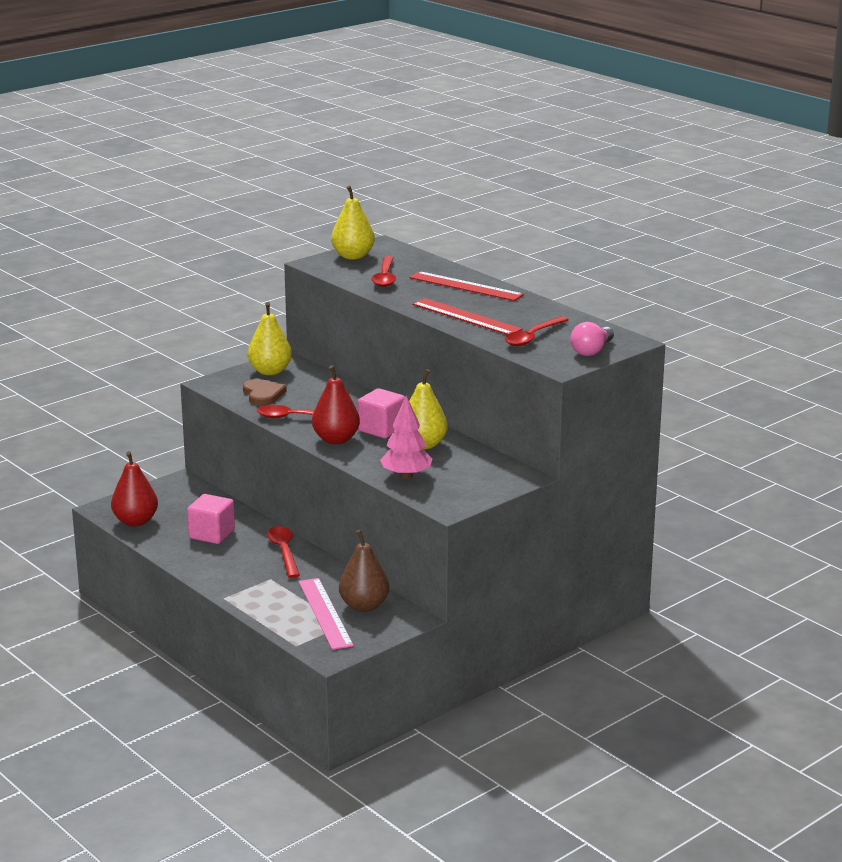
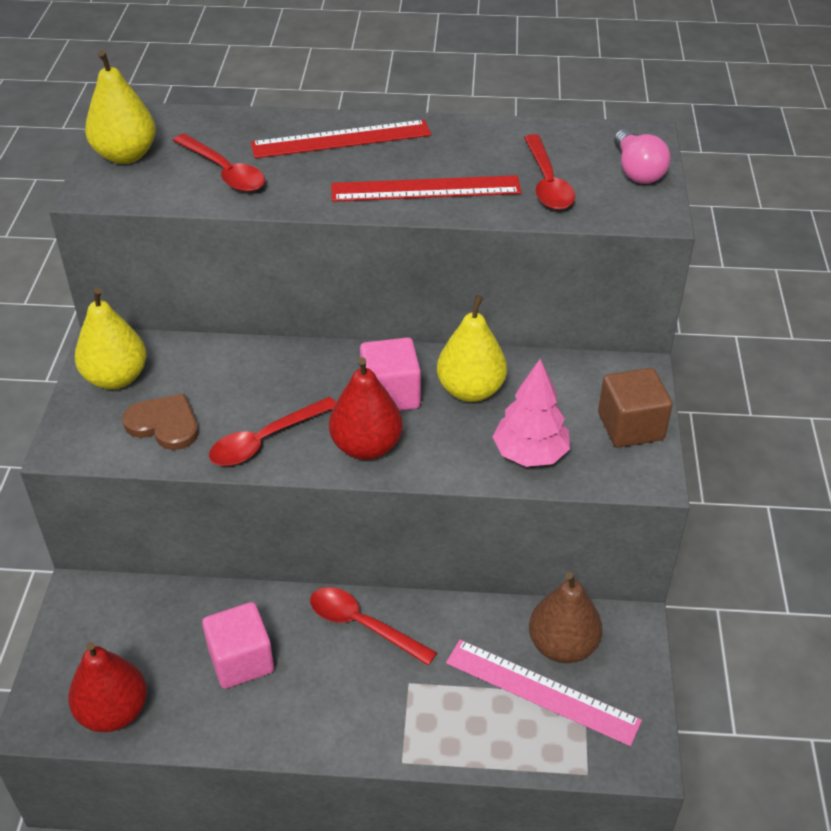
camera: 45 degrees left, 20 degrees up
none -> brown cube [598,368,673,448]

